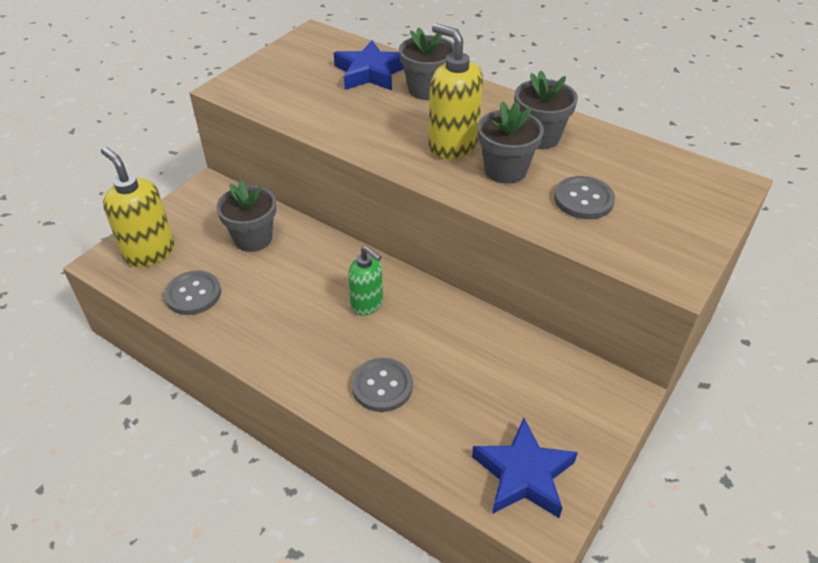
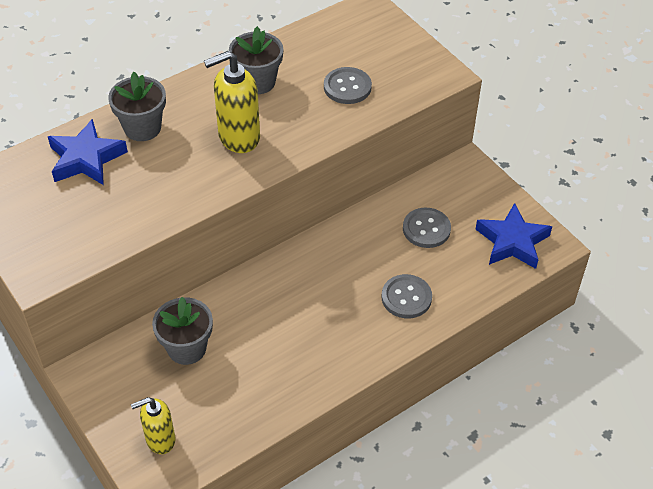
camera: 70 degrees left, 5 degrees up
yellow soap dispenser [101,147,174,267] -> yellow soap dispenser [131,397,175,454], size x0.65
grey button [164,271,221,315] -> grey button moved to [403,208,451,248]
green soap dispenser [348,246,383,315] -> none
grey flower pot [478,101,544,184] -> none

